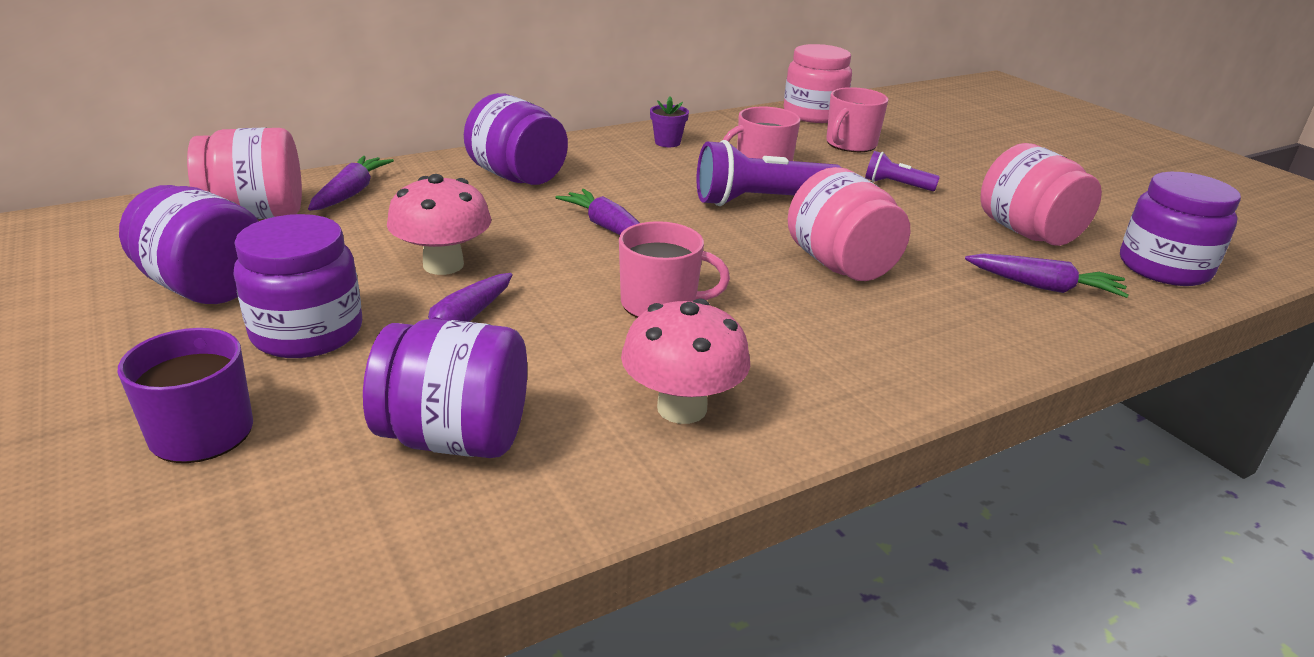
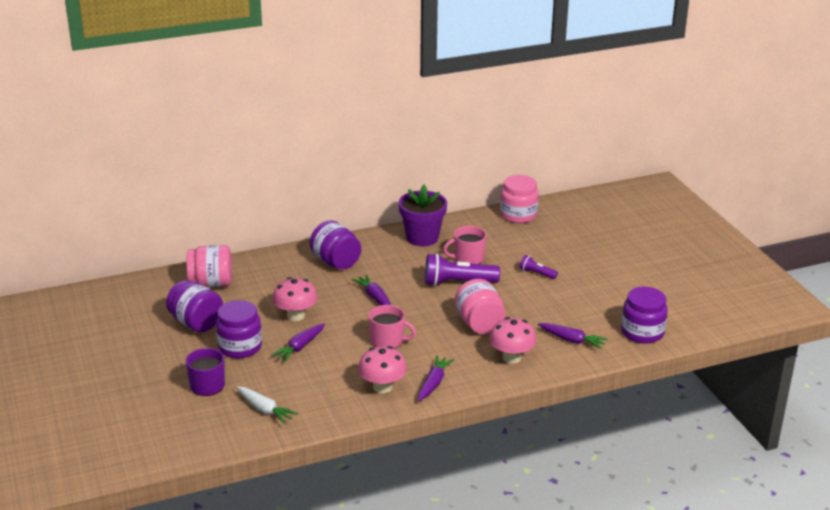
camera: 10 degrees right, 0 degrees up
purple carrot [308,156,394,211] -> purple carrot moved to [418,355,454,401]
purple jar [363,319,527,458] -> none
purple flower pot [650,97,689,147] -> purple flower pot [399,185,447,246], size x2.24
pink mug [826,87,888,152] -> none
pink jar [980,143,1102,246] -> none
none -> white carrot [237,386,298,424]
none -> pink mushroom [489,317,537,364]

